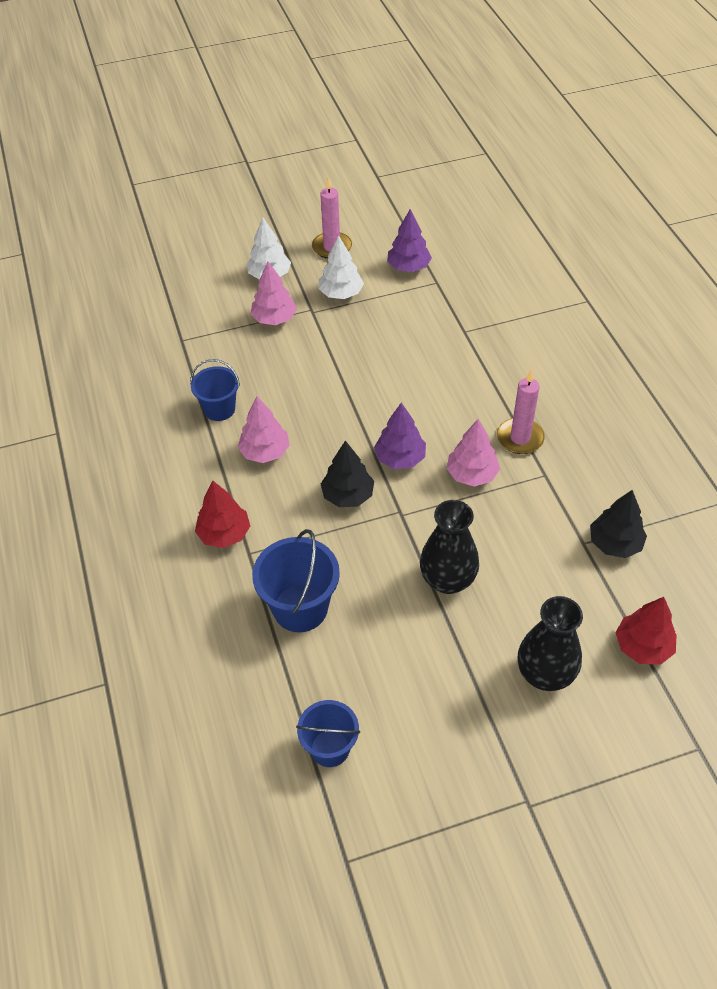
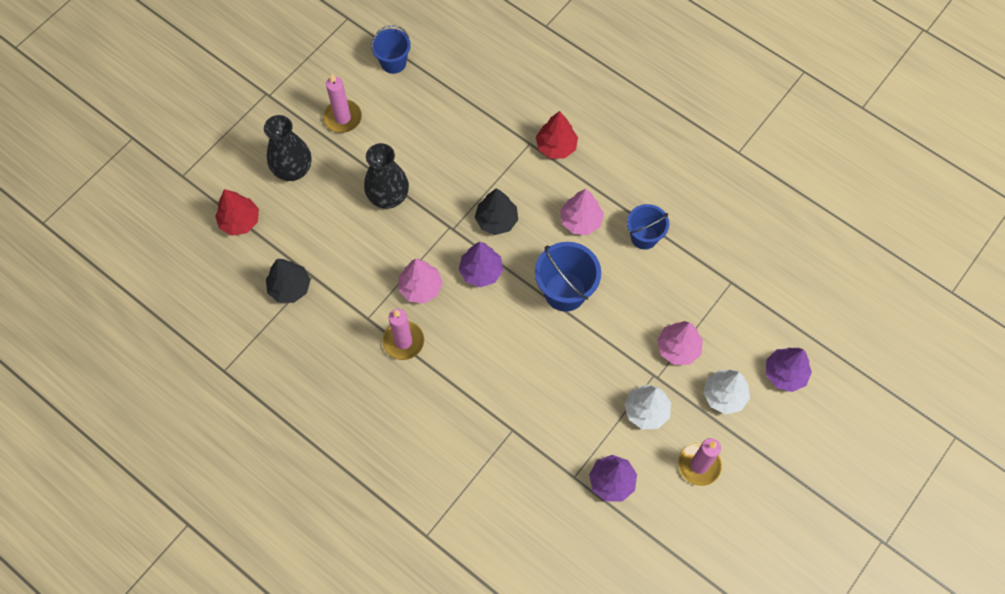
camera: 145 degrees right, 15 degrees up
blue bucket [252,529,340,632] -> blue bucket moved to [535,242,601,312]
none -> pink candle [323,74,362,133]
none -> purple tree [766,347,812,392]

